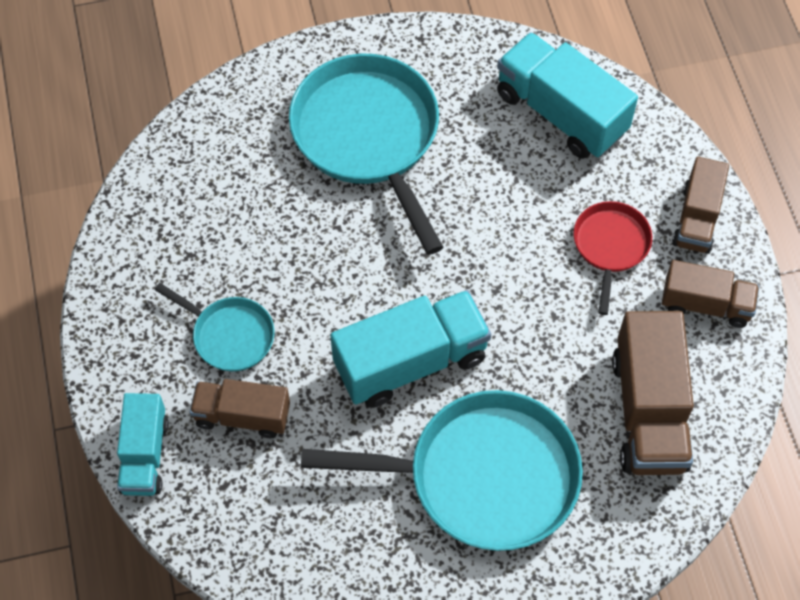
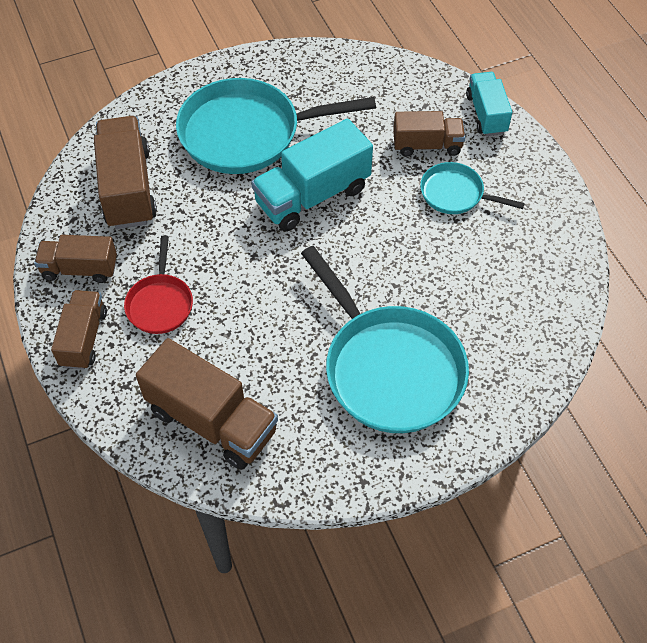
camera: 170 degrees right, 5 degrees down
turquoise truck [497,32,638,159] -> brown truck [136,338,278,470]

